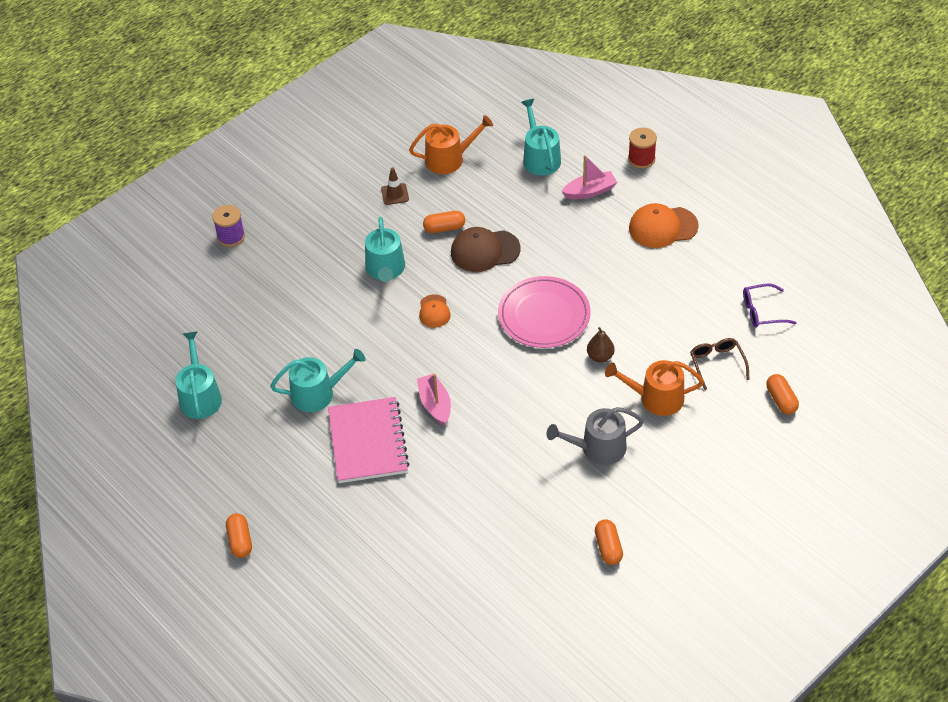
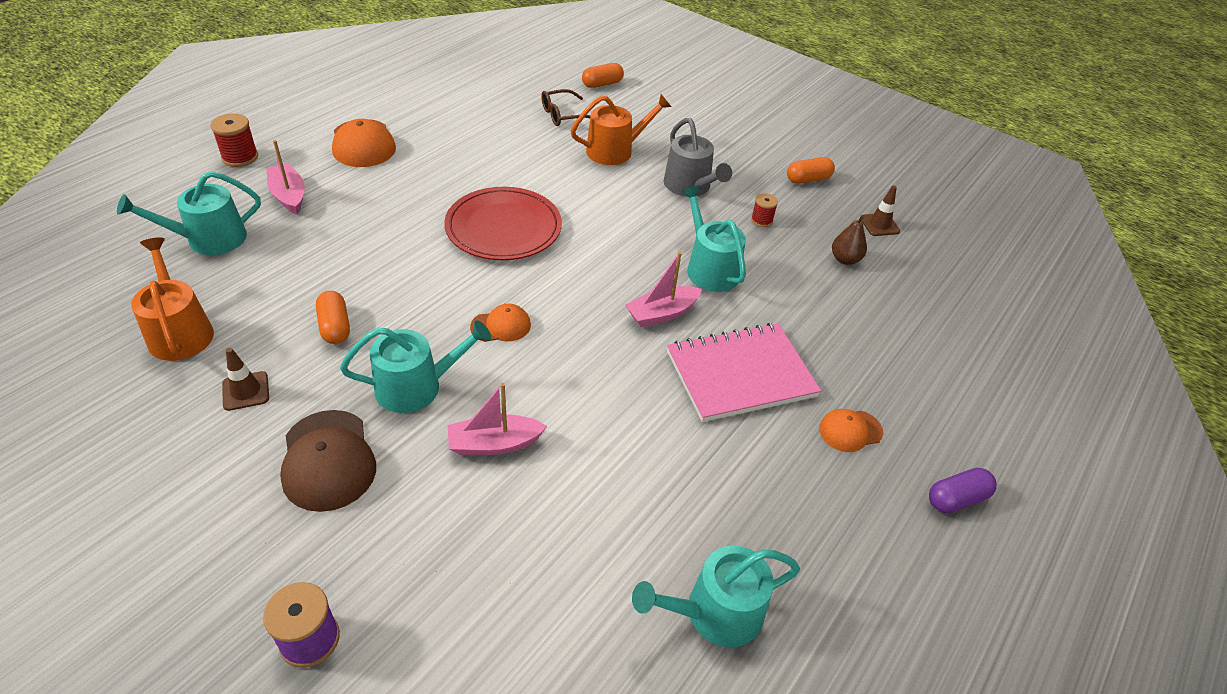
camera: 105 degrees left, 5 degrees down
orange capsule [226,513,252,558] -> purple capsule [929,468,997,513]
turquoise watering can [270,349,366,412] -> turquoise watering can moved to [681,186,746,292]
brown cap [451,227,521,272] -> brown cap moved to [280,410,376,512]
pink plate [498,276,591,348] -> red plate [444,187,562,260]
brown pear [587,327,614,362] -> brown pear moved to [832,215,867,265]
orange watering can [605,360,704,416] -> orange watering can turned 105 degrees counterclockwise [571,94,671,165]
purple glasses [743,283,797,327] -> none
none -> pink boat [448,383,547,455]
none -> red spool [751,193,778,227]
none -> orange cap [819,409,883,452]
none -> brown traffic cone [860,186,900,236]

